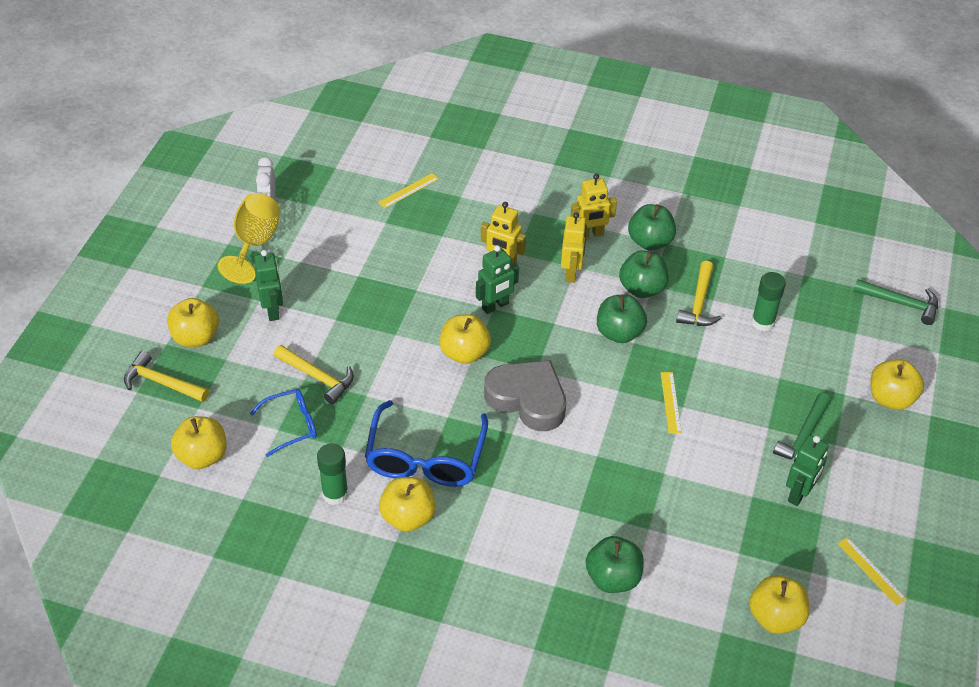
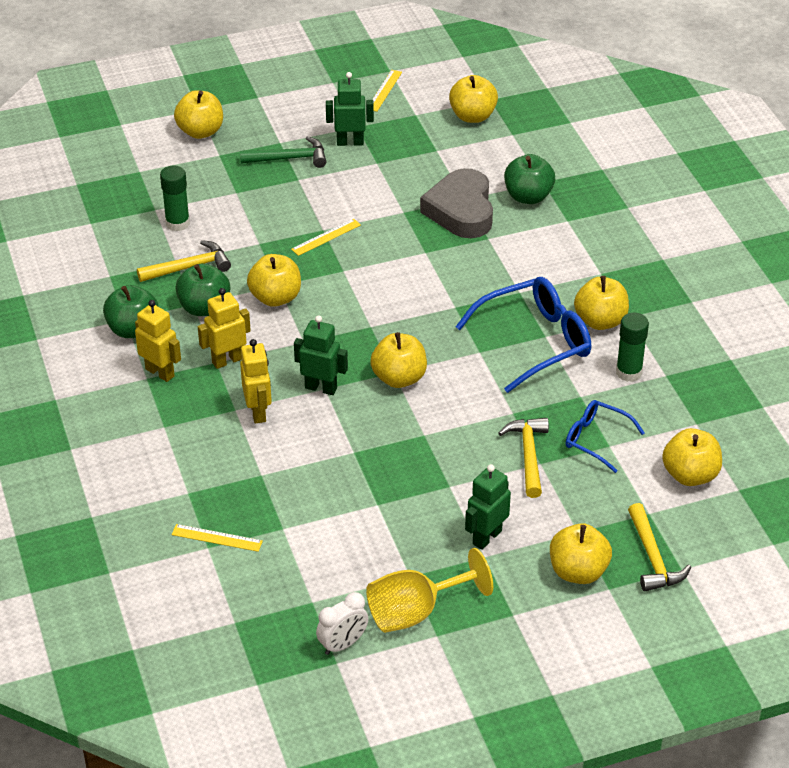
camera: 125 degrees left, 5 degrees down
grey heart [484,360,566,431] -> grey heart moved to [420,168,493,238]
green apple [597,294,647,343] -> yellow apple [247,254,301,307]
green hammer [854,279,938,325] -> none

